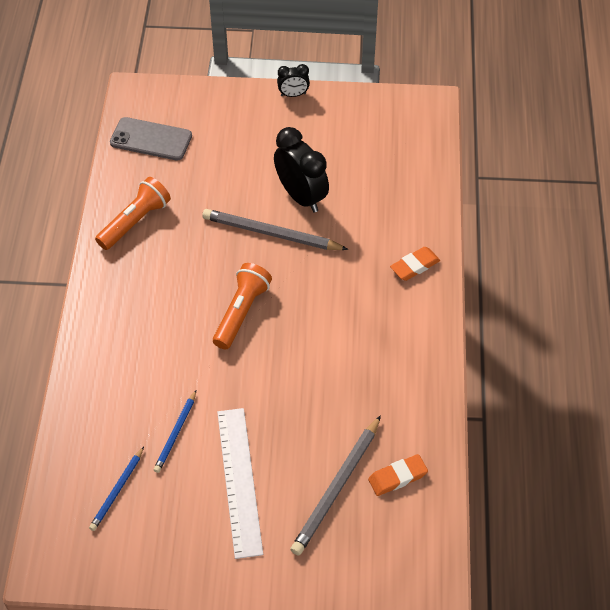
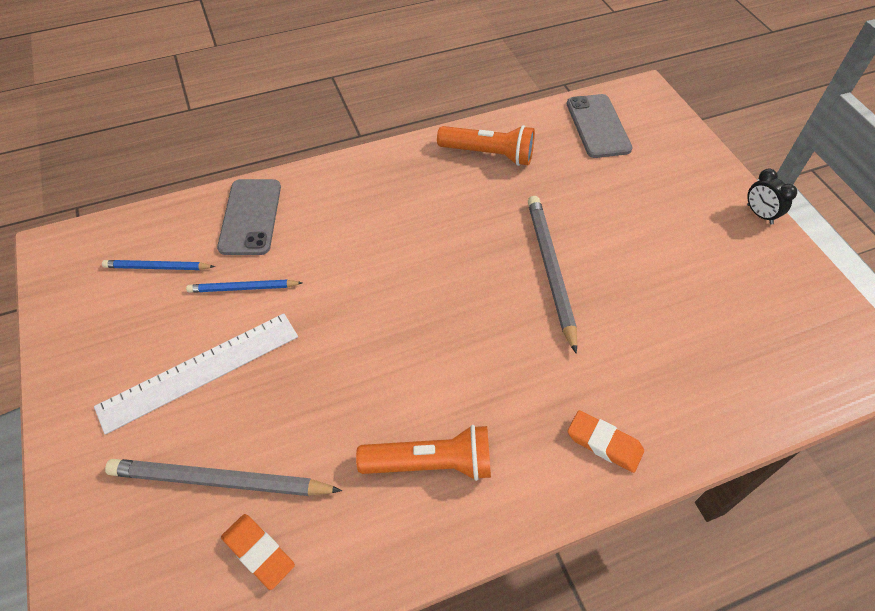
camera: 65 degrees right, 0 degrees up
orange flashlight [213,263,272,349] -> orange flashlight moved to [356,425,491,481]
black clock [274,127,329,213] -> none
none -> grey phone [217,179,281,255]

